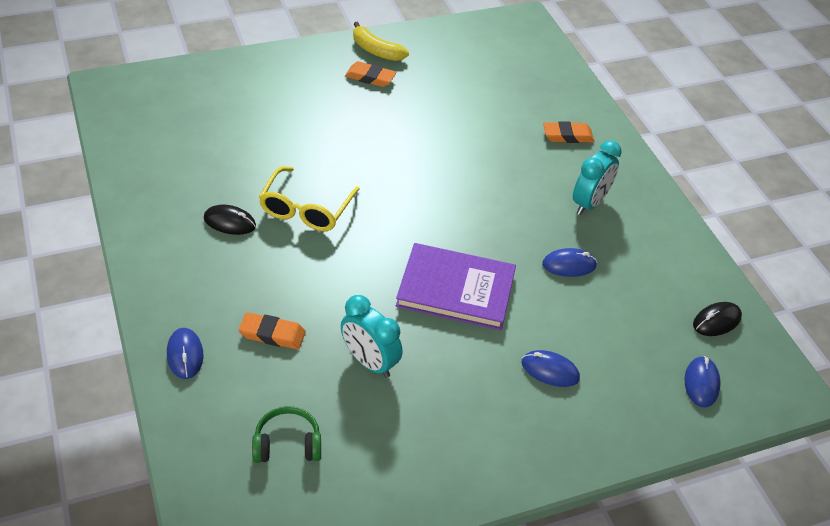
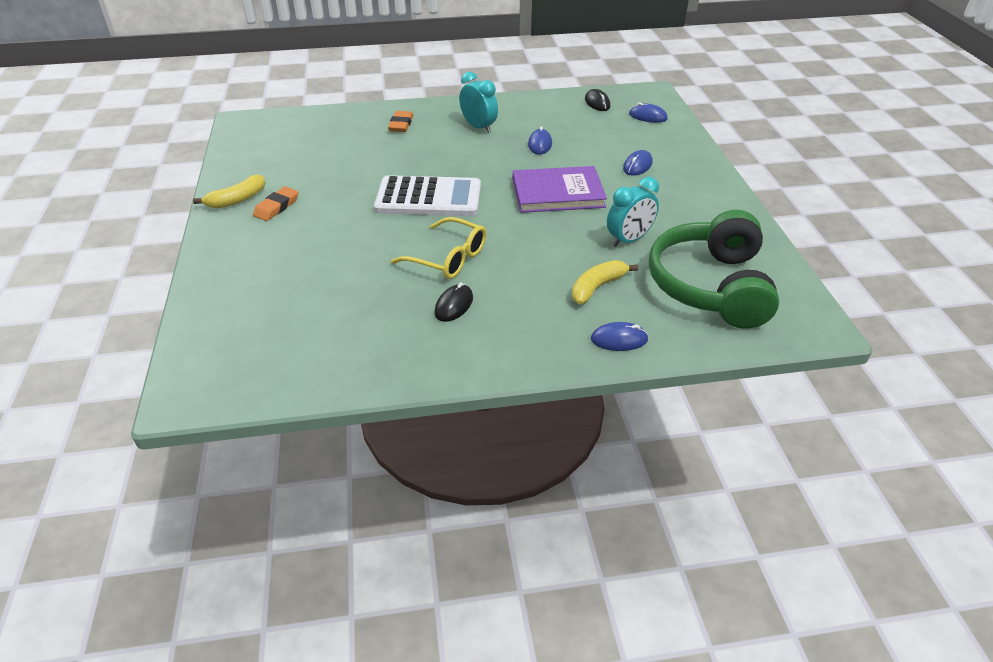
camera: 75 degrees left, 5 degrees down
orange eraser [238,312,306,349] -> yellow banana [572,260,638,304]
green headphones [252,406,321,463] -> green headphones [649,210,779,328], size x2.36
purple book [396,243,516,330] -> purple book turned 60 degrees clockwise [513,166,607,213]
none -> white calculator [374,175,481,216]

